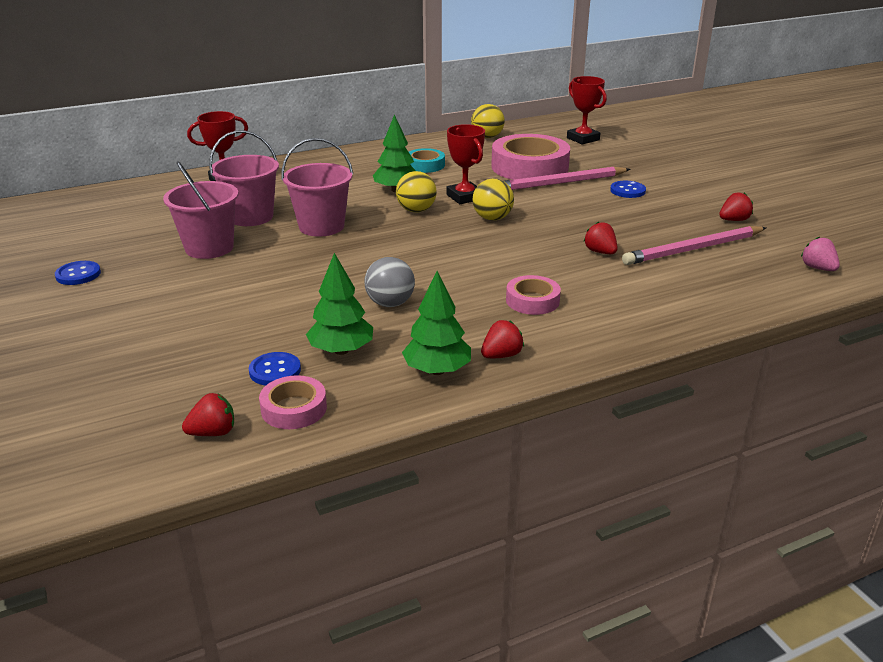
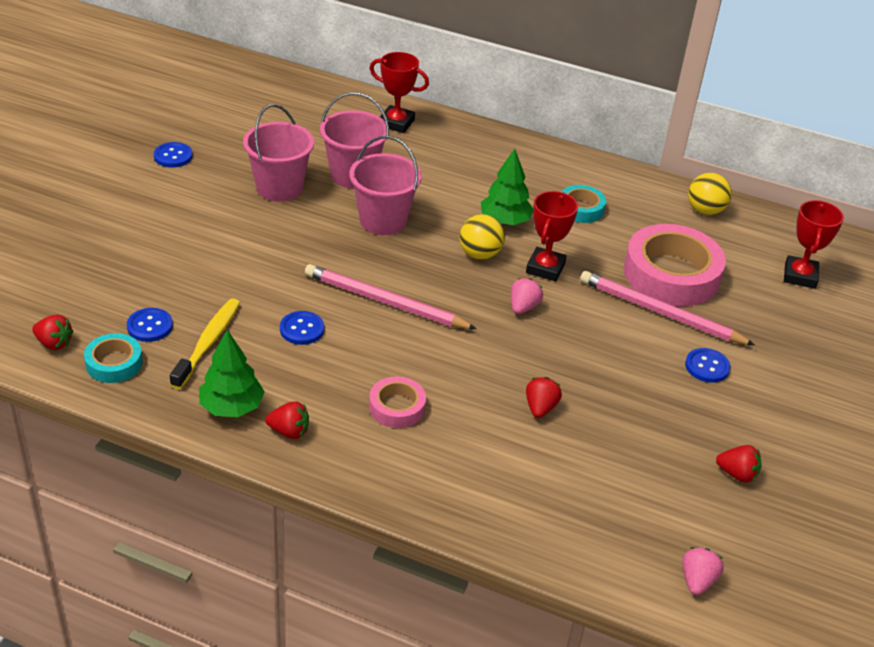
camera: 45 degrees right, 10 degrees up
pink tape [259,375,327,429] -> turquoise tape [84,333,143,383]
green tree [306,253,373,355] -> yellow toothbrush [170,298,240,389]
grey ball [364,257,415,307] -> blue button [280,311,324,345]
yellow ball [473,178,514,221] -> pink strawberry [511,278,543,314]
pink pencil [622,226,766,265] -> pink pencil moved to [305,264,477,329]

